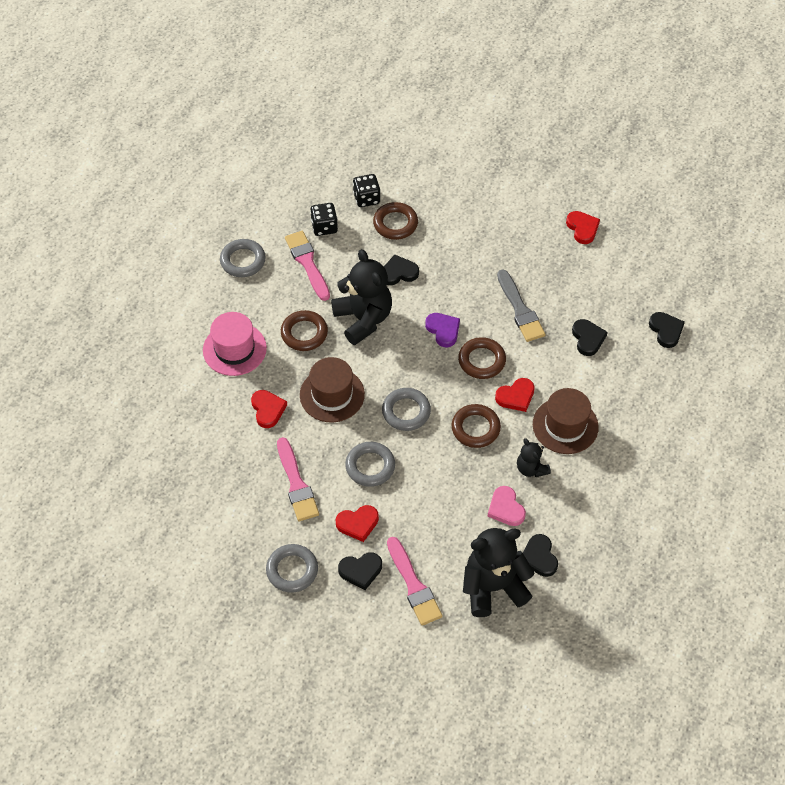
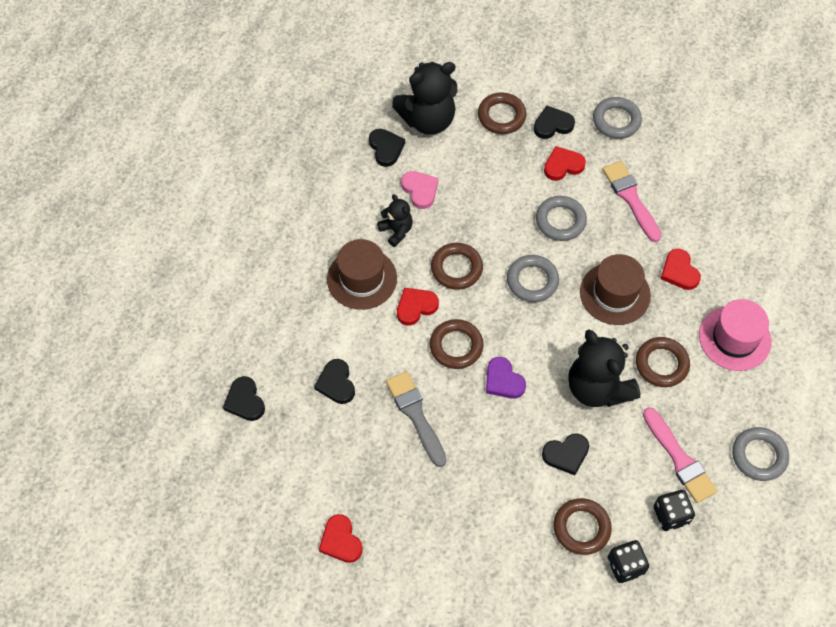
camera: 175 degrees right, 5 degrees up
pink brush [387,537,443,626] -> brown ring [478,92,527,134]

